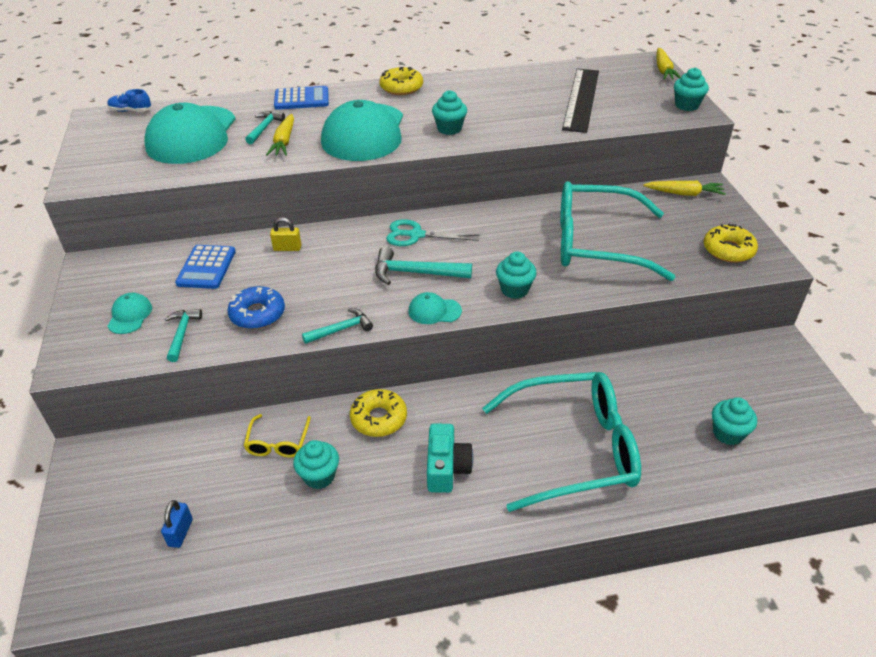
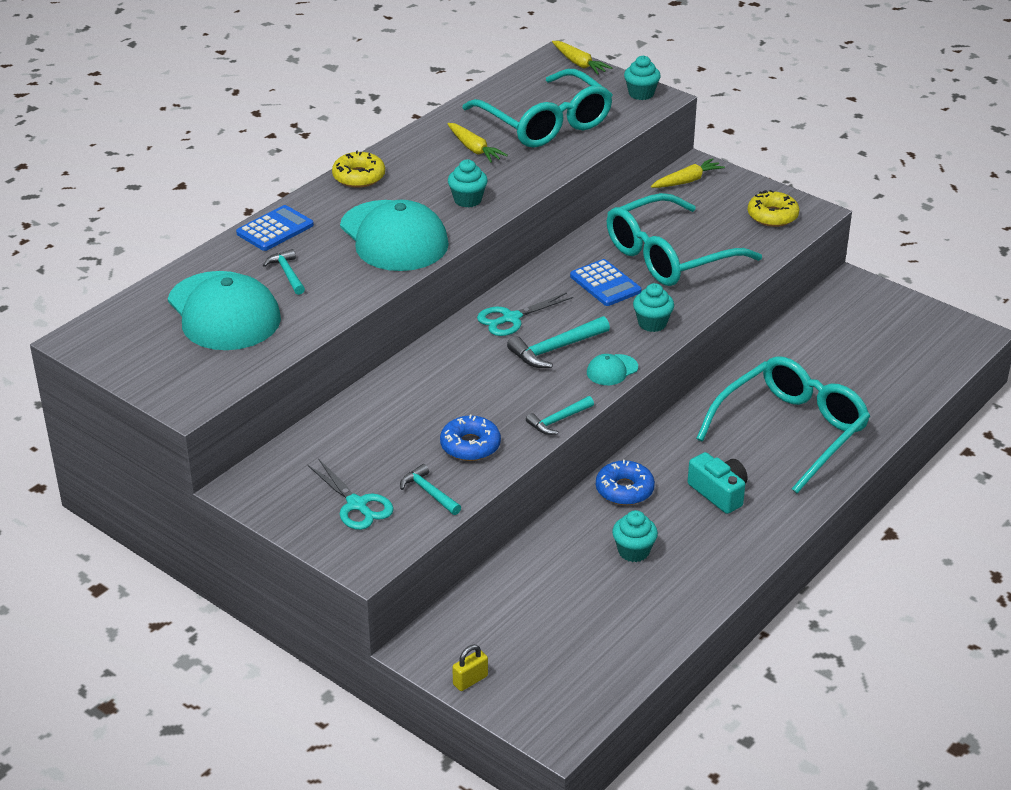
camera: 40 degrees left, 5 degrees down
blue shoe [107,89,151,112] -> none
turquoise cap [108,293,152,334] -> turquoise scissors [308,459,394,530]
blue padlock [161,500,193,548] -> none
blue calculator [175,245,236,289] -> blue calculator moved to [570,259,641,306]
yellow glasses [244,414,311,458] -> none
yellow carrot [266,114,294,156] -> yellow carrot moved to [447,123,508,163]
yellow padlock [270,217,302,251] -> yellow padlock moved to [452,645,488,691]
turquoise hammer [302,308,373,344] -> turquoise hammer turned 150 degrees counterclockwise [526,396,594,435]
yellow donut [350,389,407,437] -> blue donut [596,460,655,505]
black ruler [562,69,599,133] -> turquoise glasses [462,69,613,148]
turquoise cupcake [712,397,757,445] -> none

